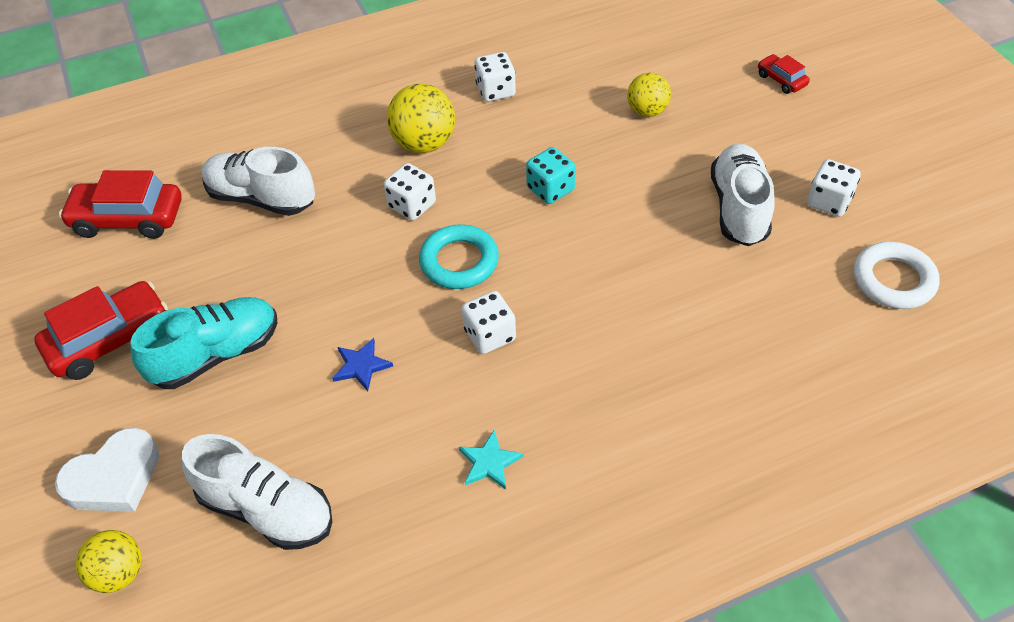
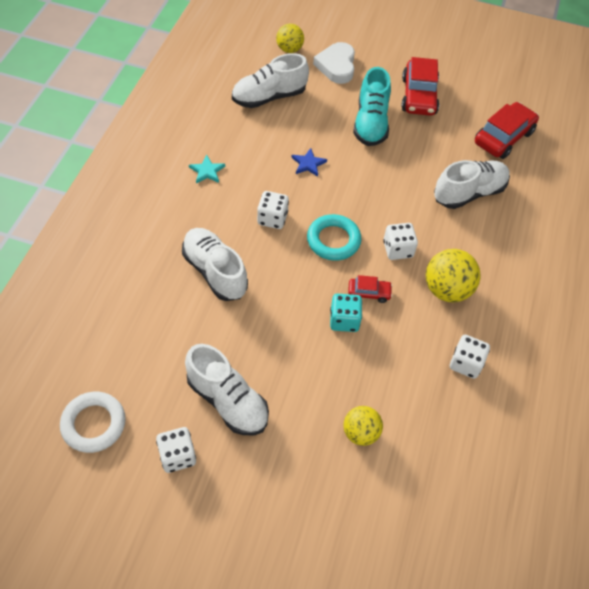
camera: 125 degrees right, 5 degrees up
red car [758,54,810,94] -> red car moved to [348,275,393,303]
none -> white shoe [182,228,248,301]

